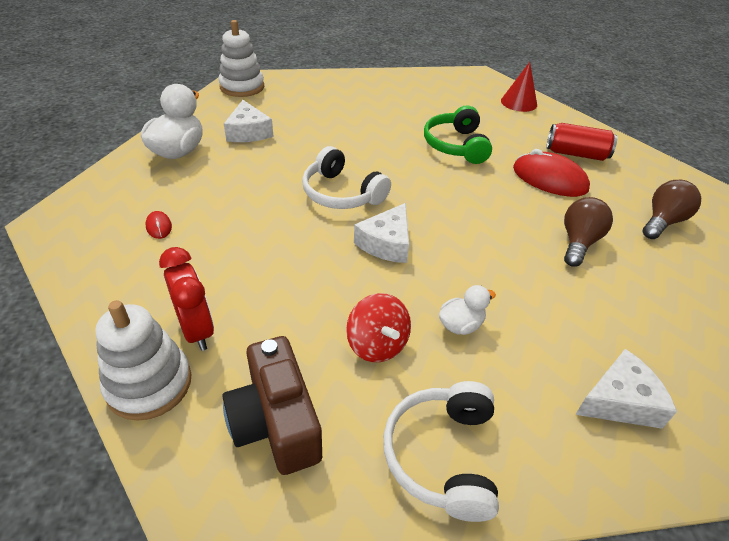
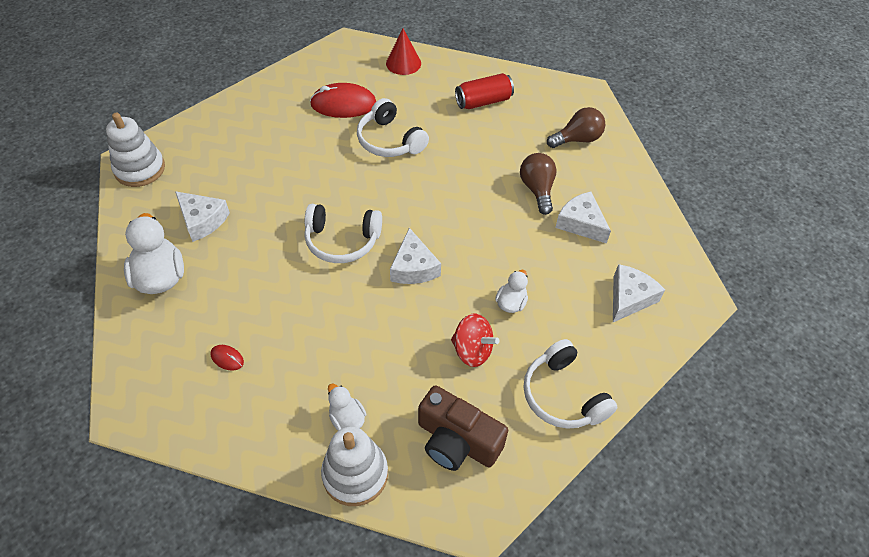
camera: 35 degrees left, 10 degrees up
red clock [159,247,214,351] -> white duck [328,384,366,431]
green headphones [424,105,492,164] -> white headphones [357,98,429,157]
red mouse [513,149,590,197] -> red mouse moved to [310,83,376,118]
brown light bulb [643,180,701,239] -> brown light bulb turned 60 degrees clockwise [547,107,605,148]
none -> white cheese [555,192,611,244]

